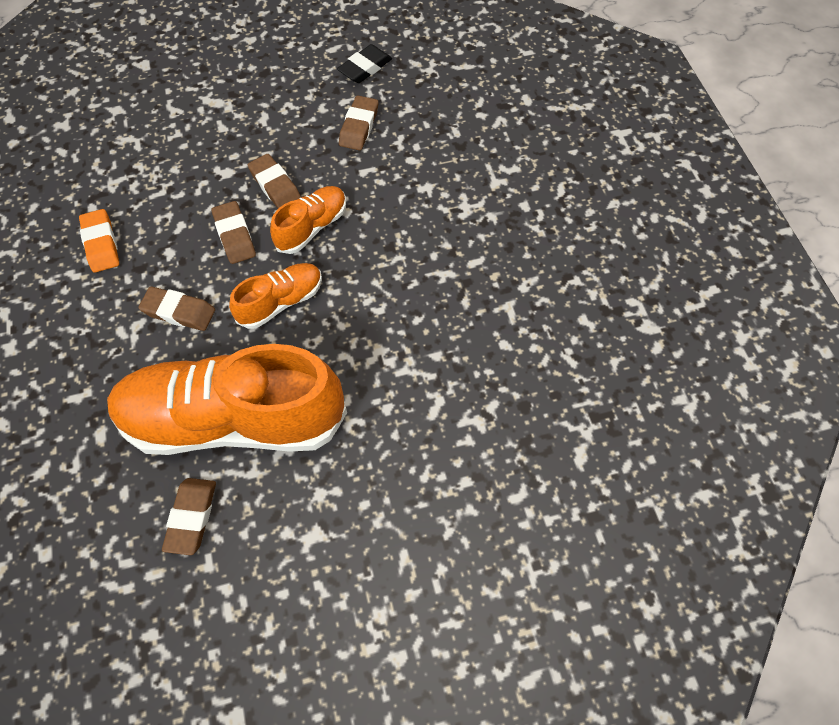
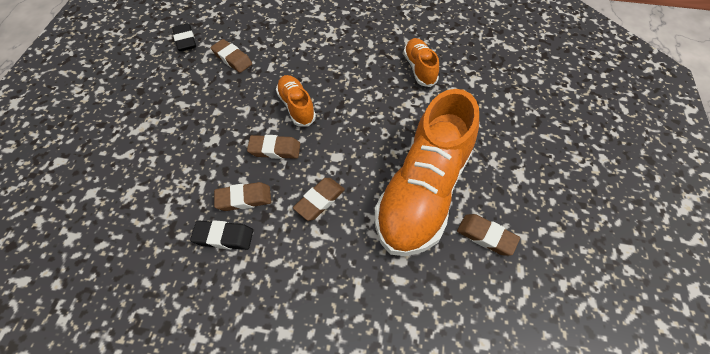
camera: 65 degrees left, 5 degrees down
orange eraser [79,209,119,273] -> black eraser [190,220,253,250]
orange shoe [229,263,322,329] -> orange shoe moved to [403,38,439,87]
brown eraser [248,154,301,209] -> brown eraser moved to [214,182,271,211]

